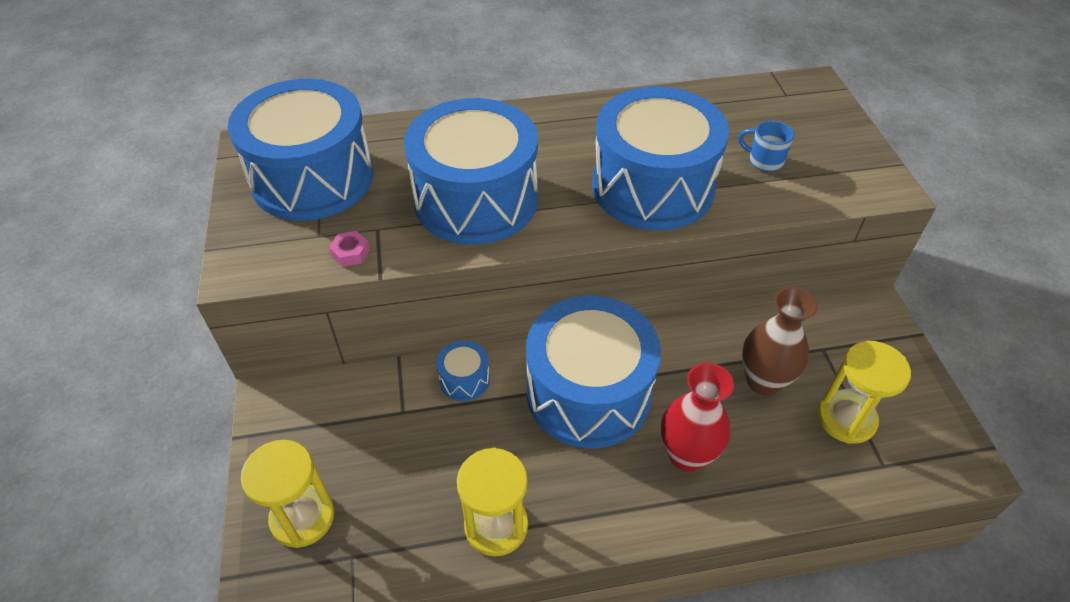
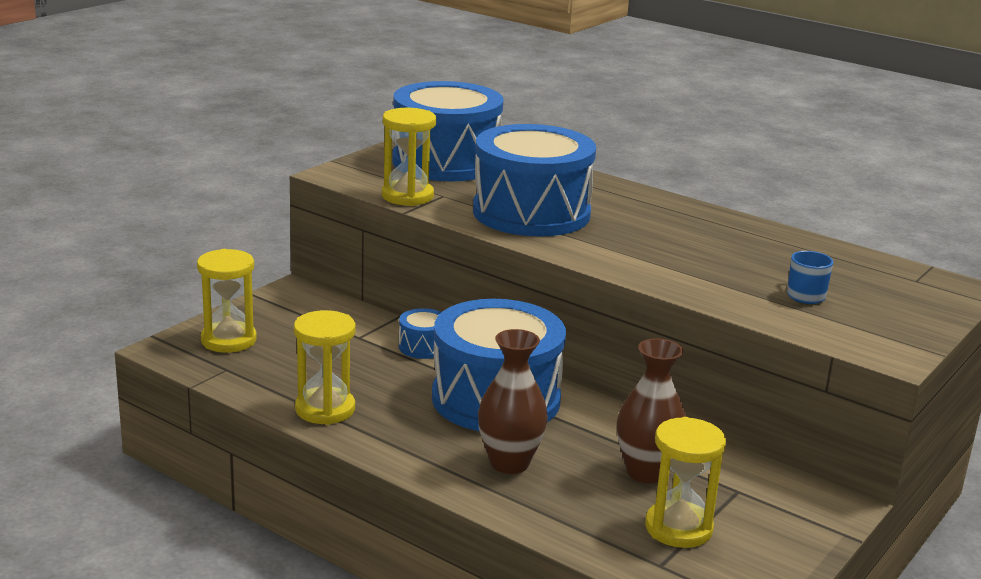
camera: 45 degrees right, 25 degrees down
pink nut [329,231,370,267] -> yellow hourglass [382,108,436,206]
blue drum [592,87,729,230] -> none
red vase [661,363,734,472] -> brown vase [478,329,548,474]

